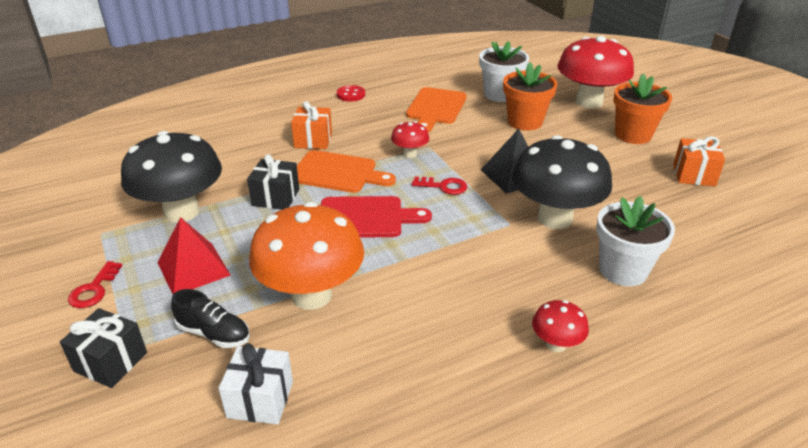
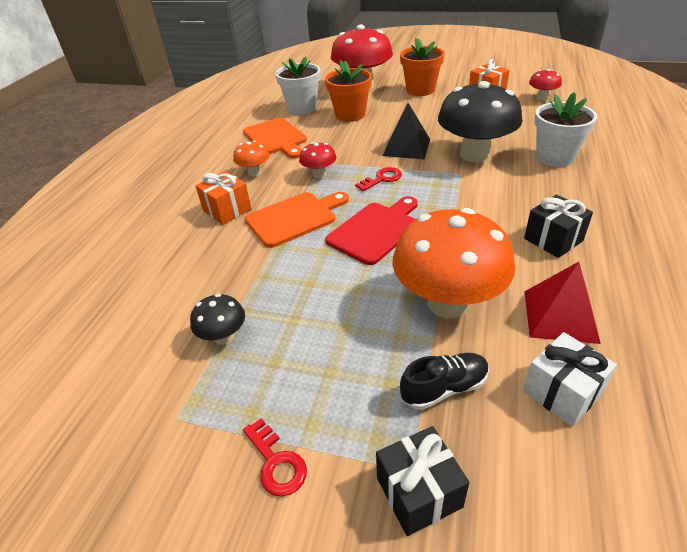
camera: 45 degrees left, 5 degrees up
black mushroom [121,131,222,223] -> black mushroom [190,294,245,345], size x0.46
red pyramid [158,217,231,294] -> red pyramid moved to [524,262,601,344]
black gift [247,154,299,210] -> black gift moved to [524,195,593,258]
red button [337,85,365,102] -> none
red mushroom [532,300,589,352] -> red mushroom moved to [529,69,562,101]
none -> orange mushroom [233,140,270,176]

